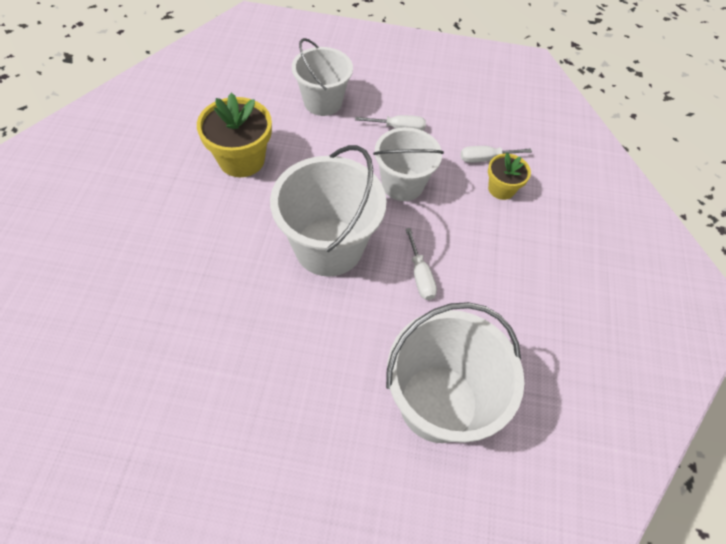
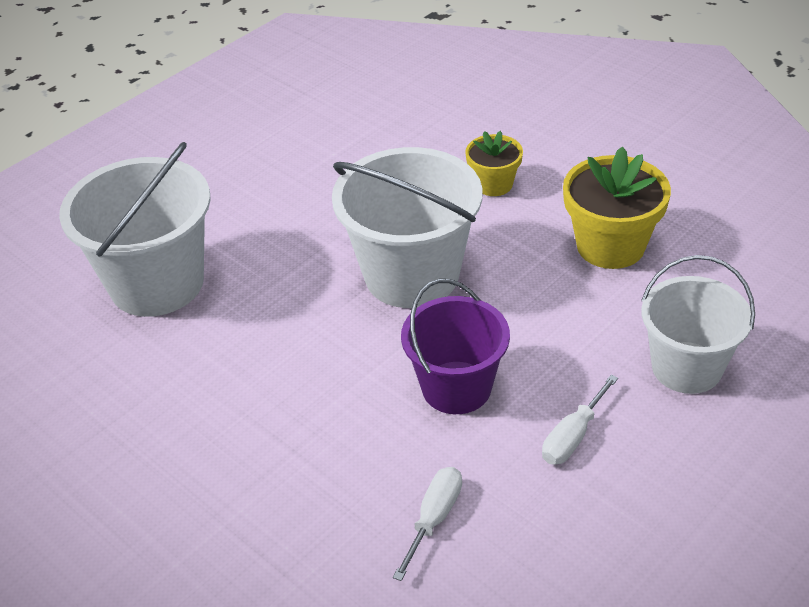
camera: 130 degrees right, 15 degrees down
white bucket [373,127,444,201] -> purple bucket [401,279,510,414]
white screwdriver [406,228,437,300] -> none
yellow flower pot [488,153,531,200] -> yellow flower pot moved to [465,131,523,196]

